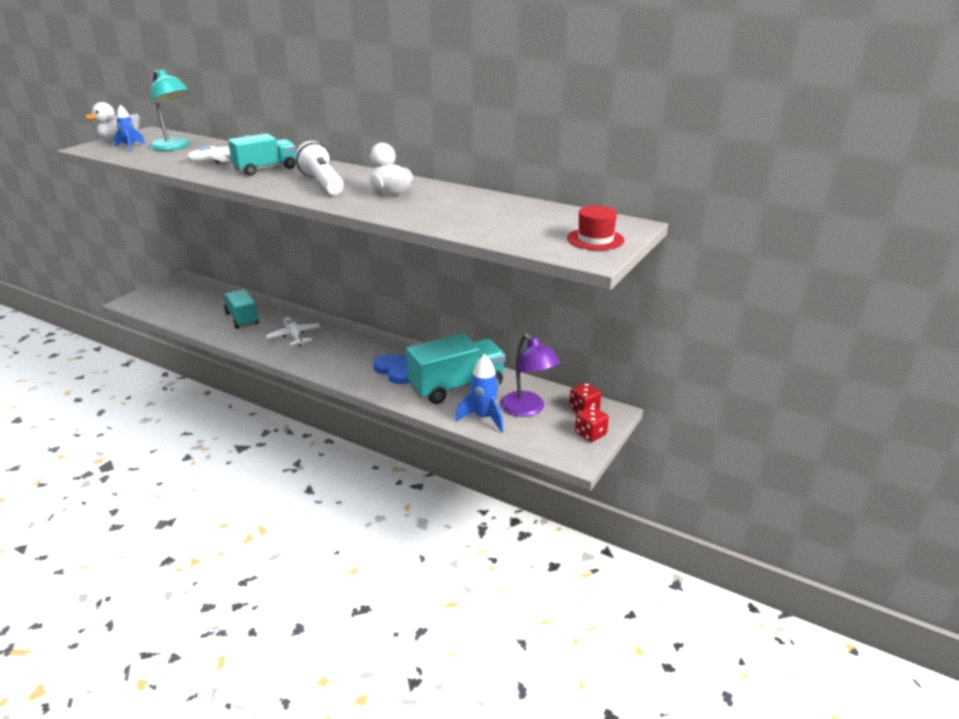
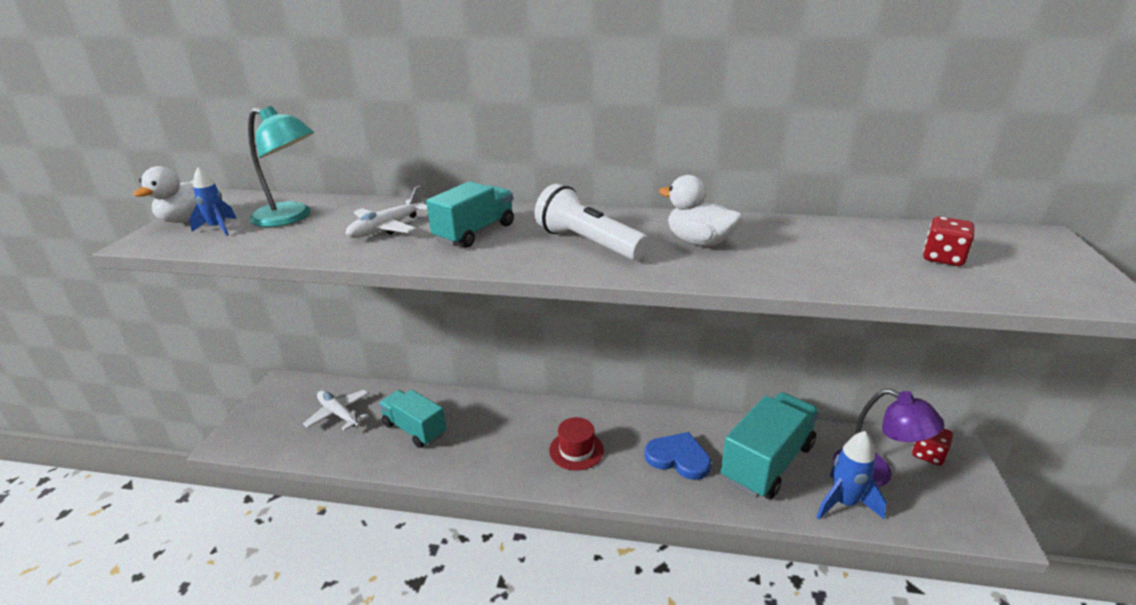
camera: 20 degrees left, 0 degrees up
white plane [266,317,321,346] -> white plane moved to [303,390,369,431]
red hat [567,206,624,250] -> red hat moved to [549,417,604,471]
red dice [575,406,609,442] -> red dice moved to [923,216,975,266]

